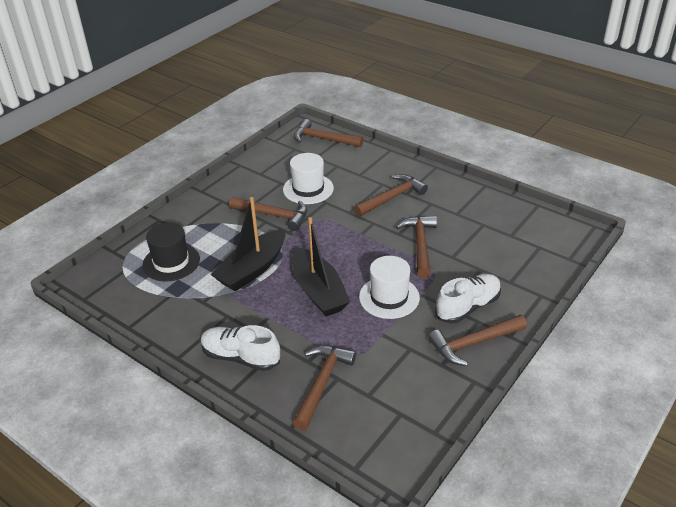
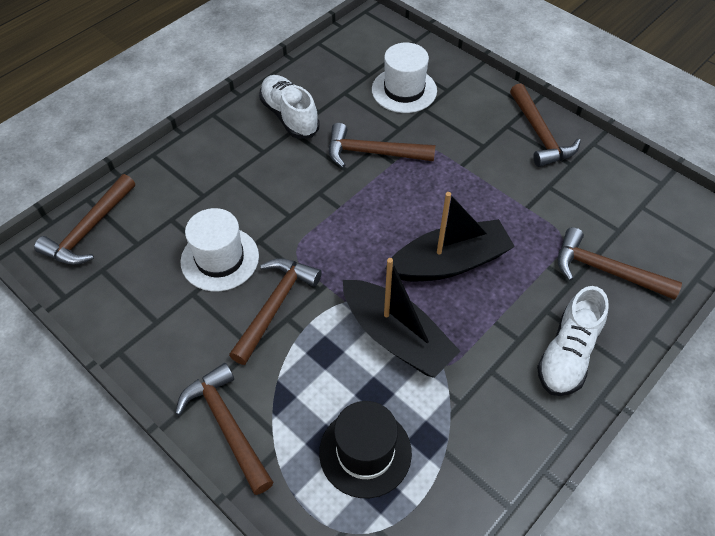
camera: 85 degrees left, 15 degrees up
brown hammer [354,174,428,217] -> brown hammer moved to [175,363,274,495]
white hat [359,256,420,319] -> white hat moved to [372,43,437,113]
white shoe [435,274,501,324] -> white shoe moved to [259,75,320,139]

